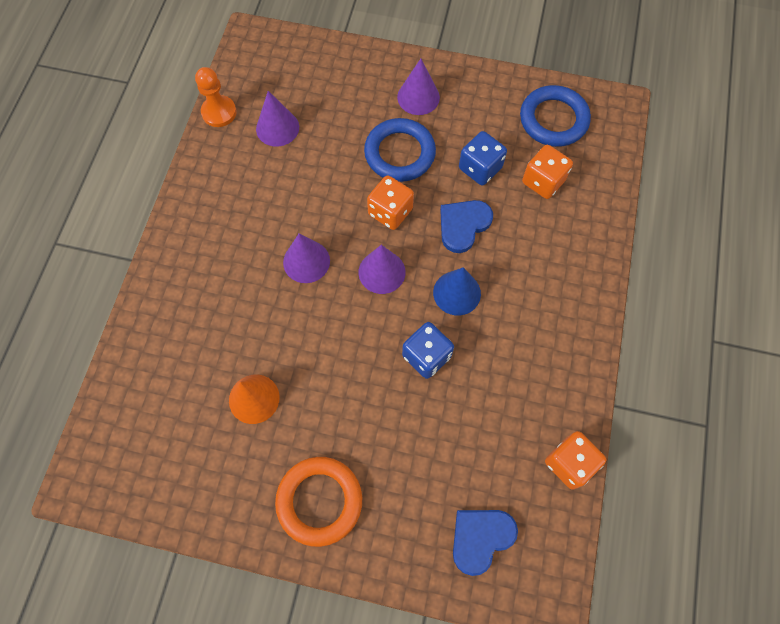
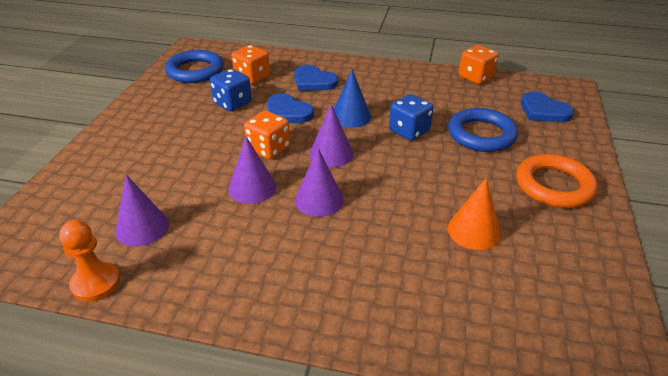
camera: 90 degrees left, 30 degrees down
blue ring [364,118,436,182] -> blue ring moved to [448,108,518,152]
purple cone [397,59,440,115] -> purple cone moved to [228,137,276,204]
none -> blue heart [294,65,338,91]

